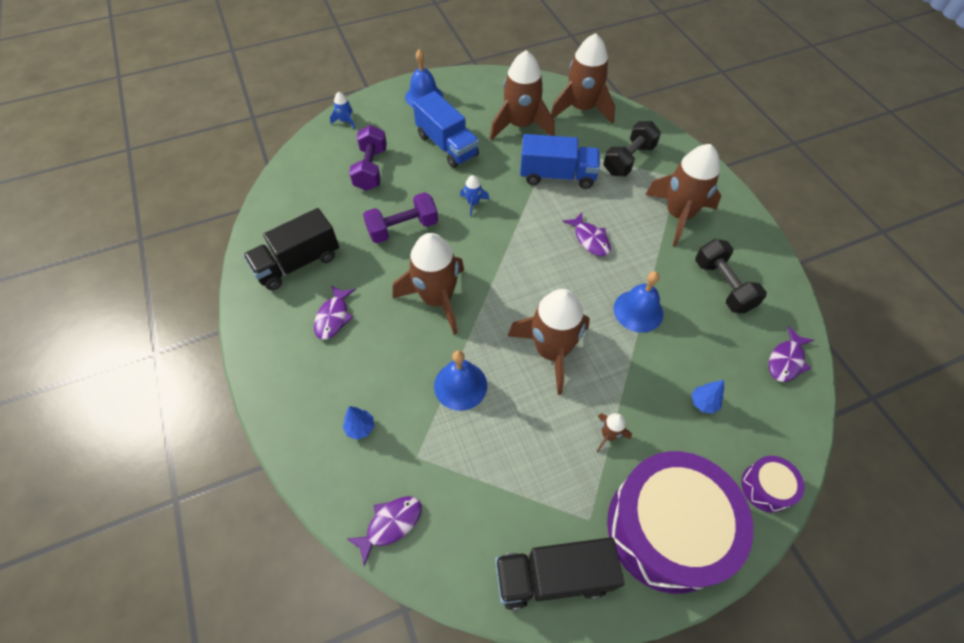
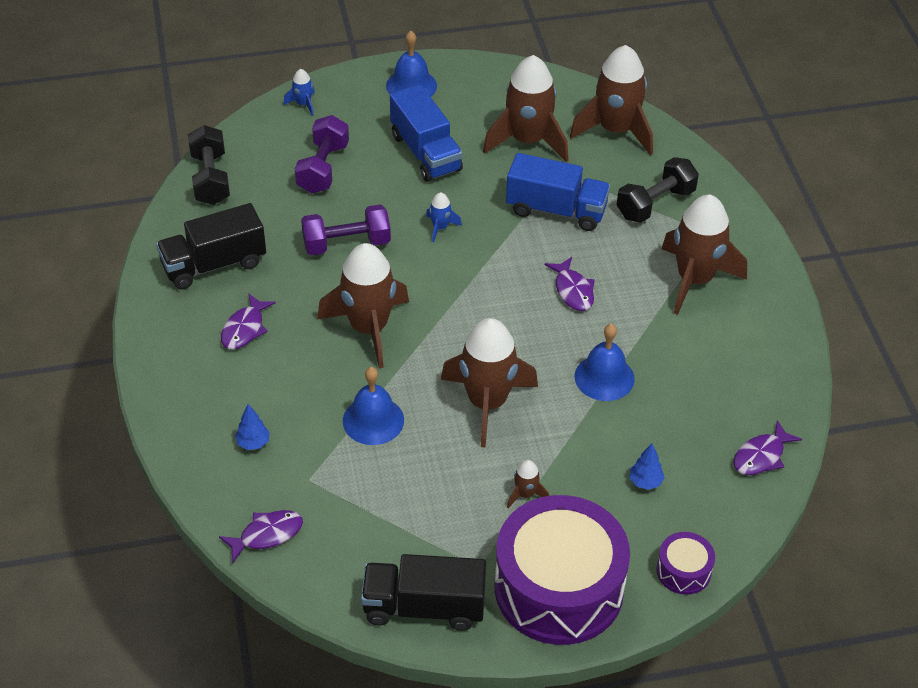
camera: 10 degrees right, 10 degrees down
black dumbbell [695,239,767,313] -> black dumbbell moved to [188,125,230,205]

